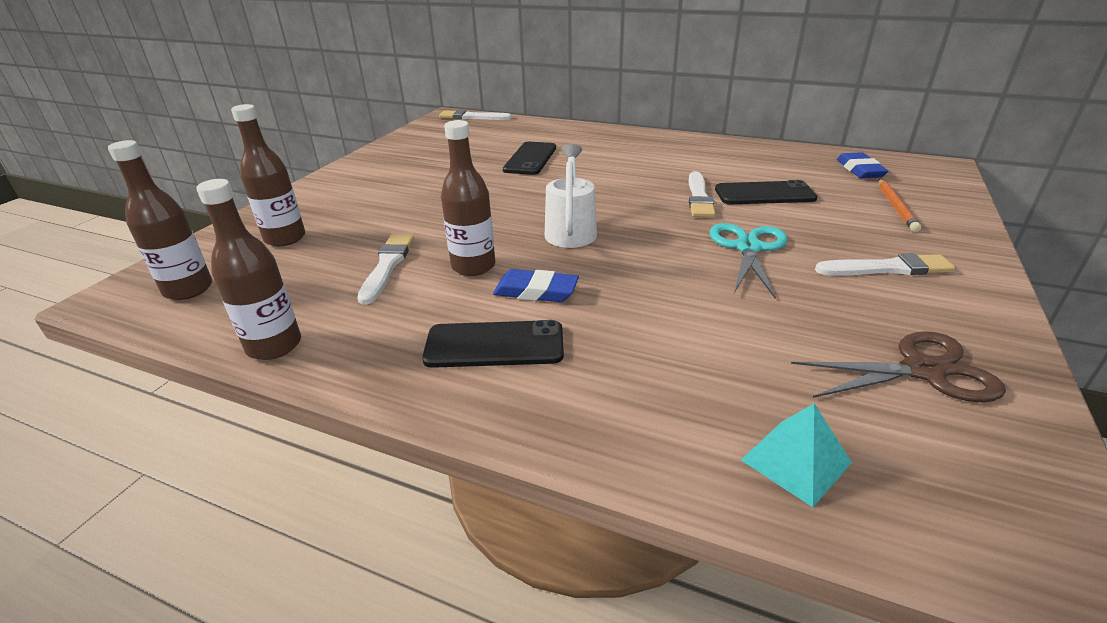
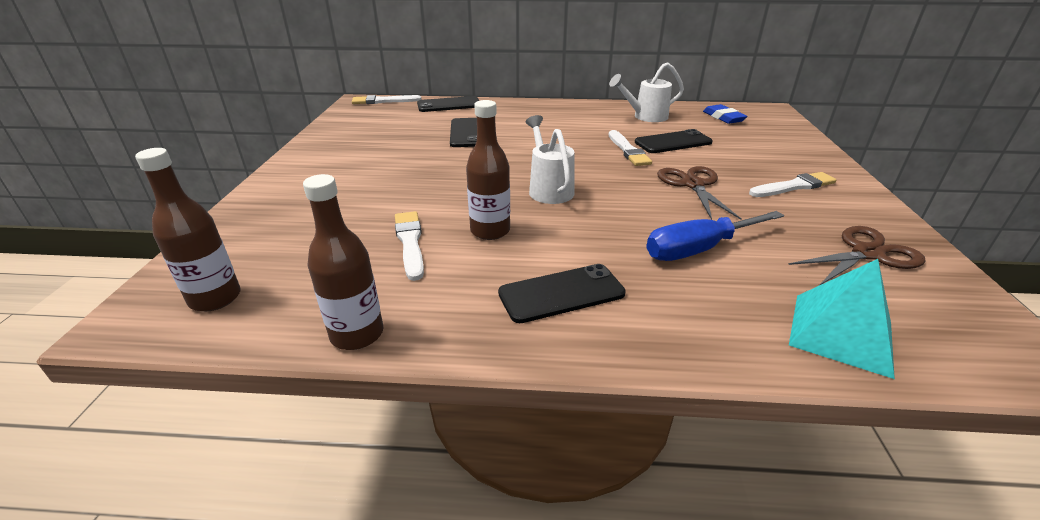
camera: 20 degrees left, 0 degrees up
brown bottle [231,104,305,246] -> none
blue eraser [493,269,579,302] -> none
turquoise scissors [710,223,787,299] -> brown scissors [657,166,741,220]
turquoise pyramid [741,403,852,507] -> turquoise pyramid [789,259,895,379], size x1.52
orange pencil [879,179,921,232] -> none
none -> black phone [417,96,480,112]
none -> white watering can [609,62,684,122]
none -> blue screwdriver [646,211,784,261]

